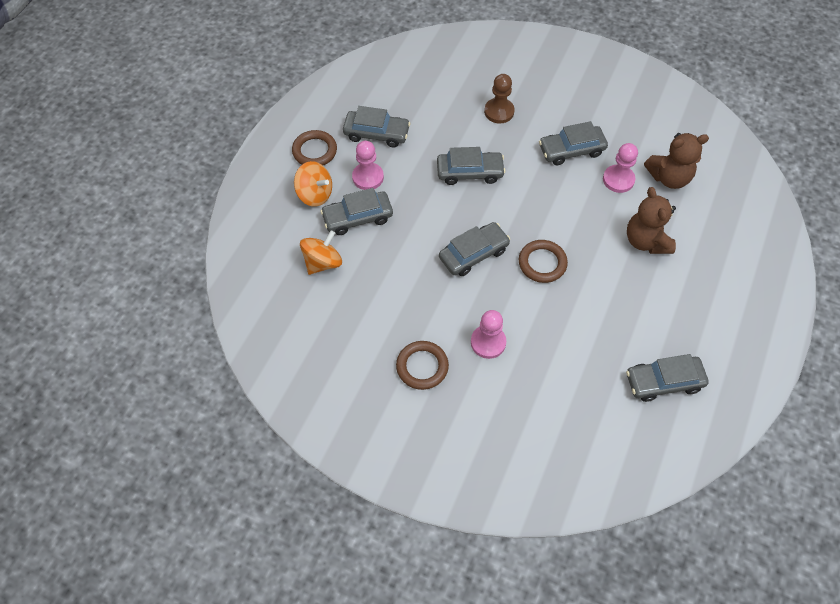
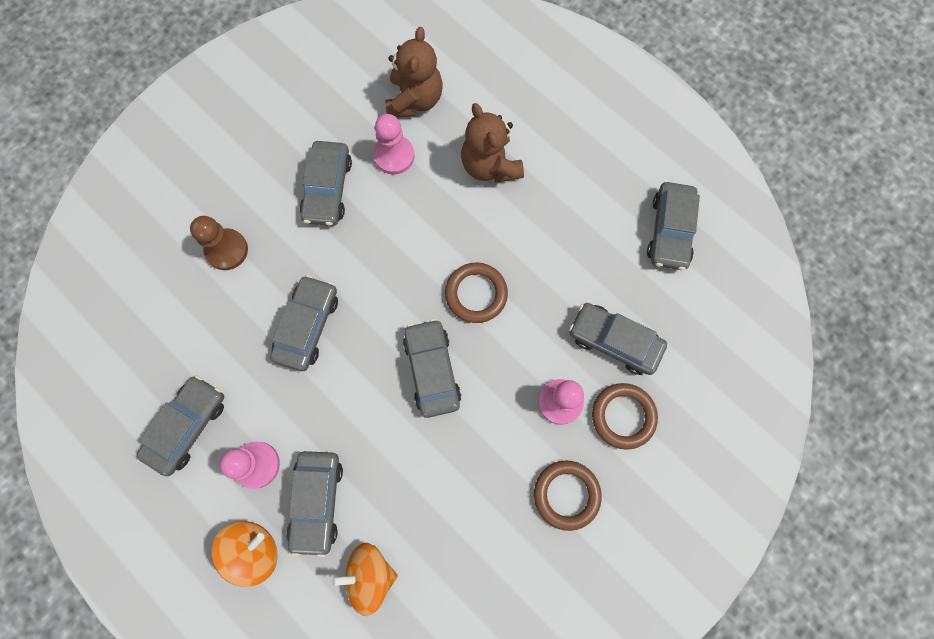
camera: 70 degrees left, 15 degrees up
brown ring [292,130,337,165] -> brown ring moved to [592,383,658,450]
orange spinning top [300,230,342,275] -> orange spinning top turned 60 degrees counterclockwise [331,543,398,616]
brown teddy bear [627,187,676,254] -> brown teddy bear turned 60 degrees clockwise [461,103,524,183]
none -> grey car [569,303,667,375]

